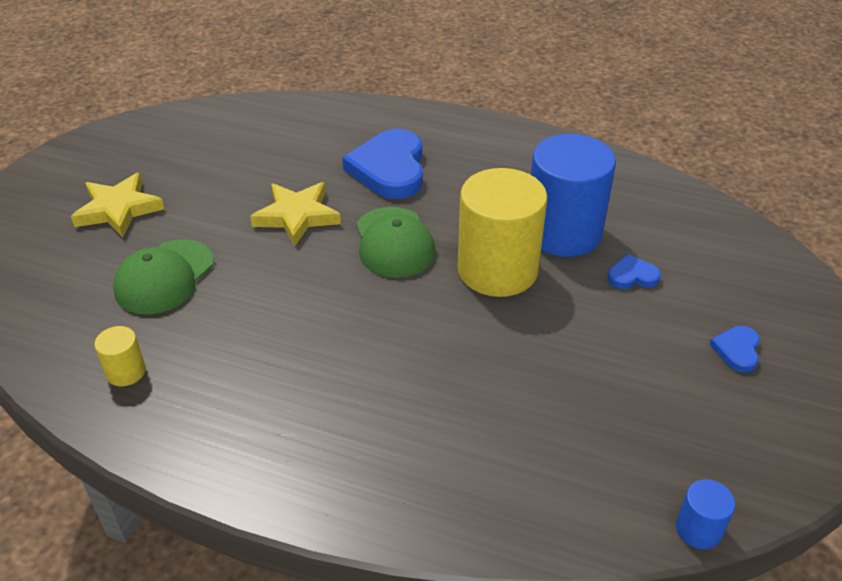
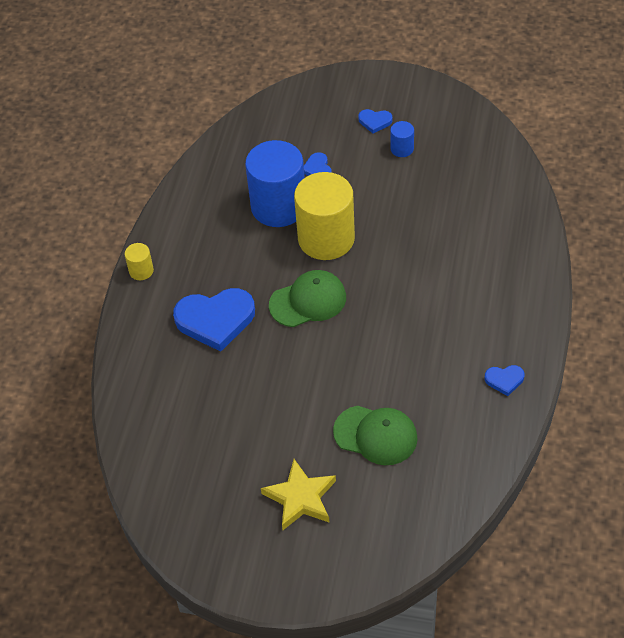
camera: 95 degrees left, 10 degrees up
yellow cylinder [94,326,146,386] -> yellow cylinder moved to [125,243,154,280]
yellow star [250,182,341,246] -> none
blue cylinder [676,479,735,549] -> blue cylinder moved to [390,121,414,157]
none -> blue heart [485,365,525,396]

